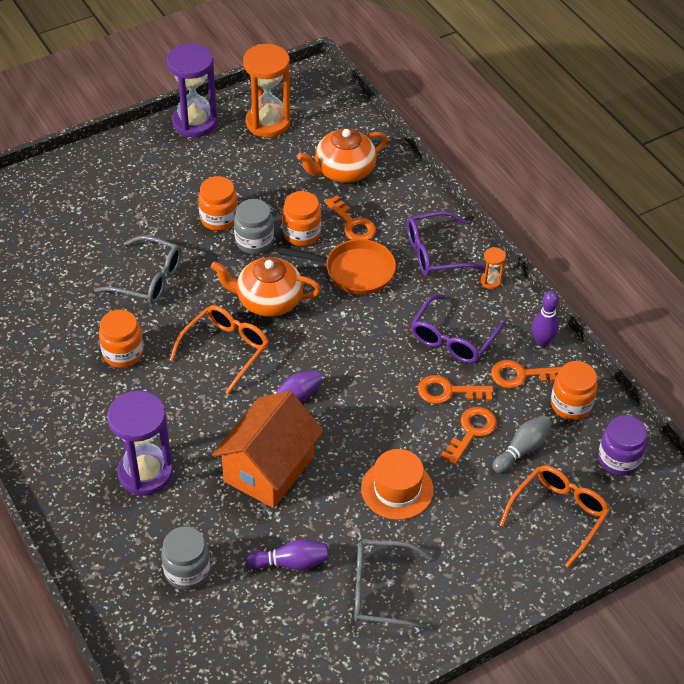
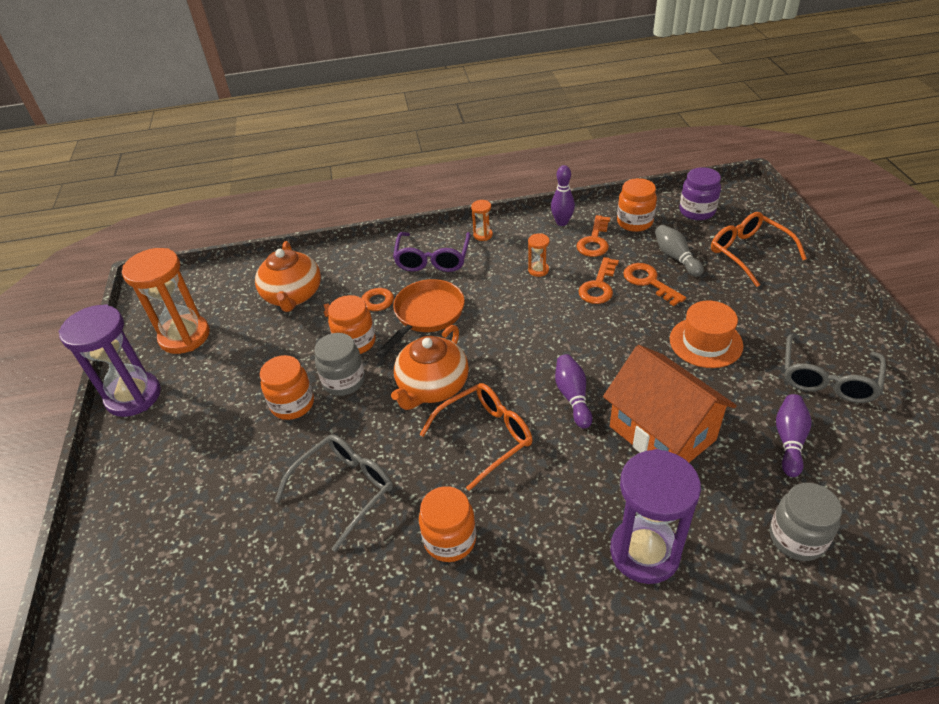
camera: 65 degrees left, 5 degrees down
orange glasses [170,305,269,394] -> orange glasses turned 90 degrees clockwise [419,383,532,491]
purple glasses [411,294,505,363] -> orange hourglass [528,233,550,277]

